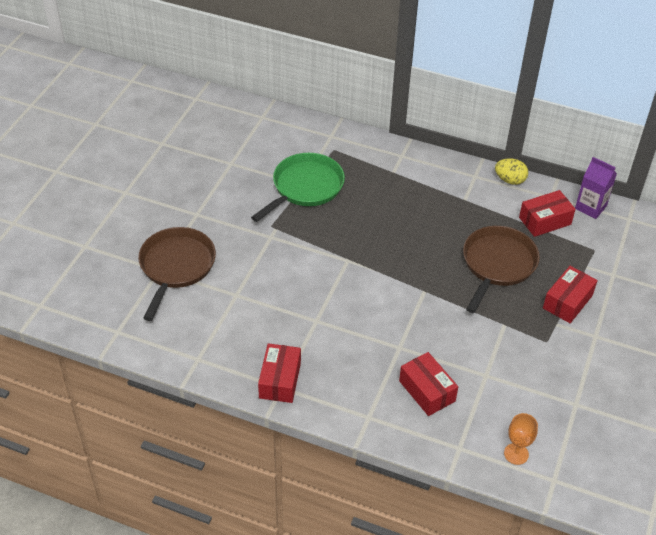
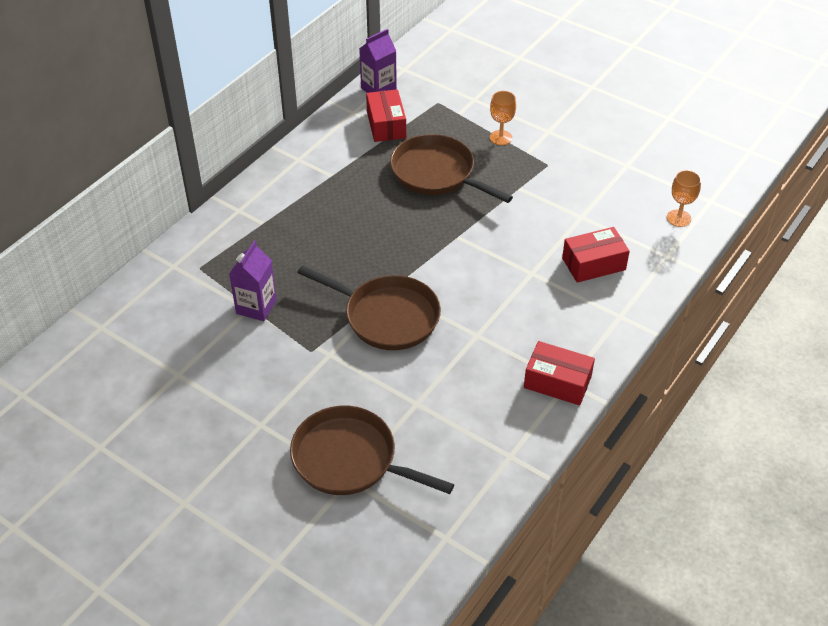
camera: 75 degrees left, 0 degrees up
green pan [251,153,345,222] -> purple carton [229,241,277,321]
yellow egg [495,158,528,185] -> none
red box [543,266,598,323] -> orange goblet [490,91,516,145]
none -> brown pan [297,265,441,350]

